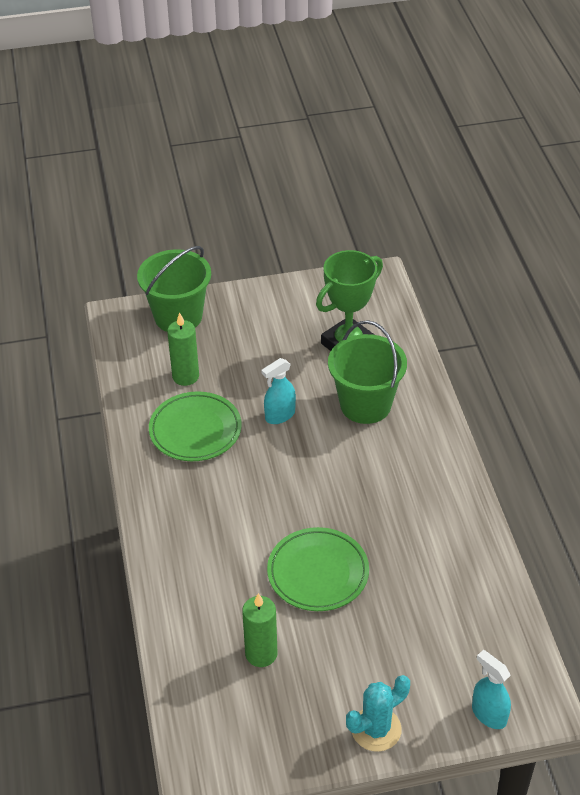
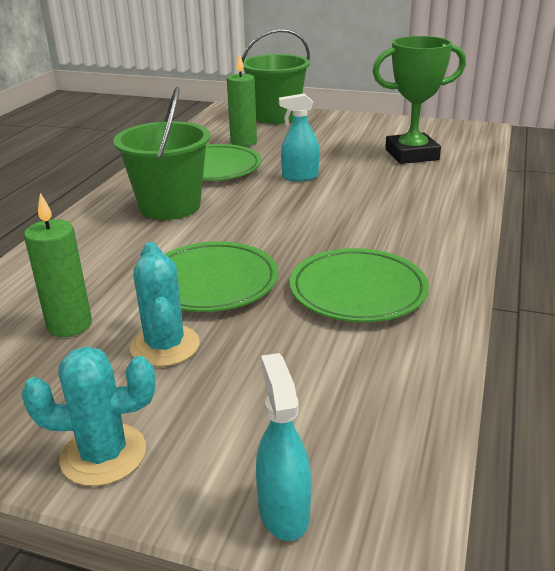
camera: 30 degrees right, 15 degrees down
green bucket [328,320,407,424] -> green bucket moved to [113,87,211,220]
none -> turquoise cactus [130,242,200,367]
none -> green plate [290,248,429,322]

